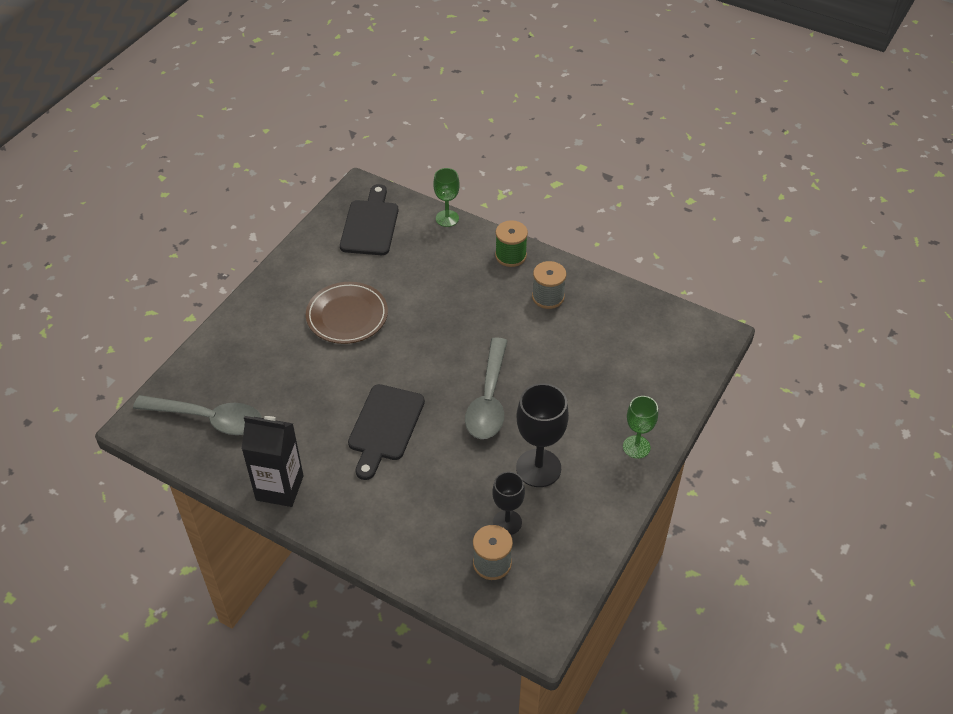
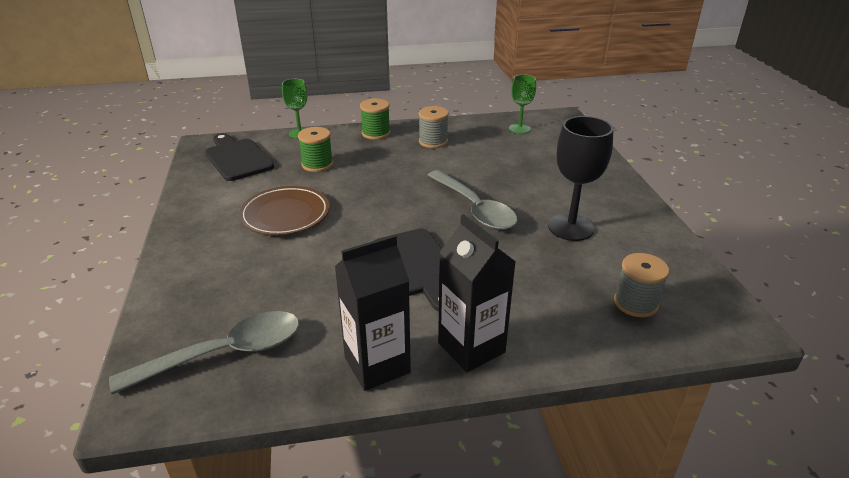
camera: 40 degrees left, 15 degrees down
black goblet [492,472,525,535] -> none
green goblet [623,396,658,459] -> green goblet moved to [509,74,536,134]
none -> green spool [298,127,333,172]
none -> black carton [438,214,516,372]

